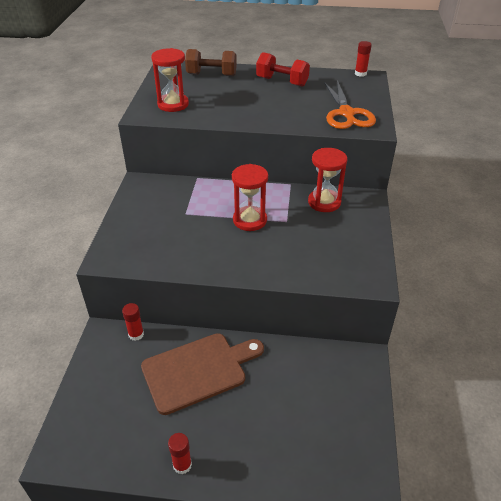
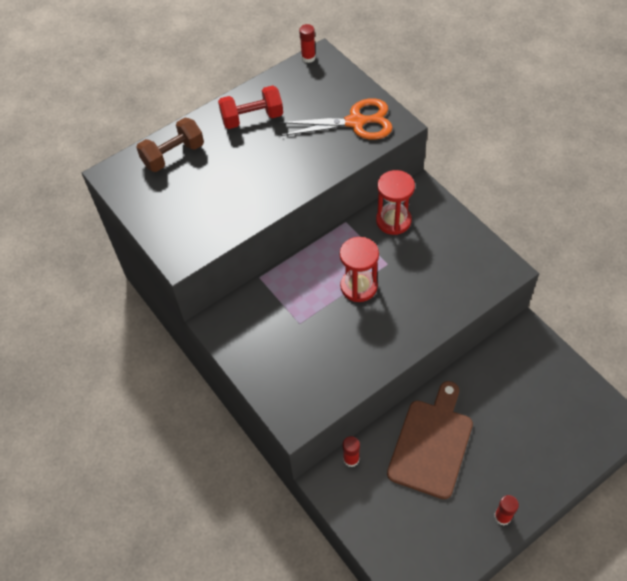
camera: 40 degrees left, 15 degrees up
red hourglass [151,48,189,112] -> none
orange scissors [324,80,376,129] -> orange scissors turned 45 degrees counterclockwise [279,98,393,140]

